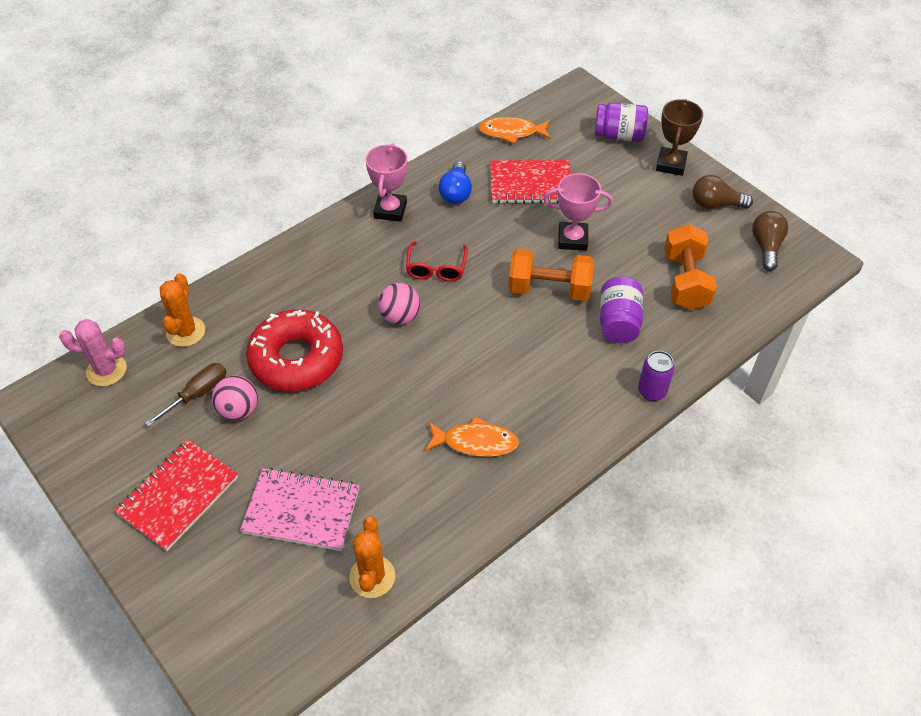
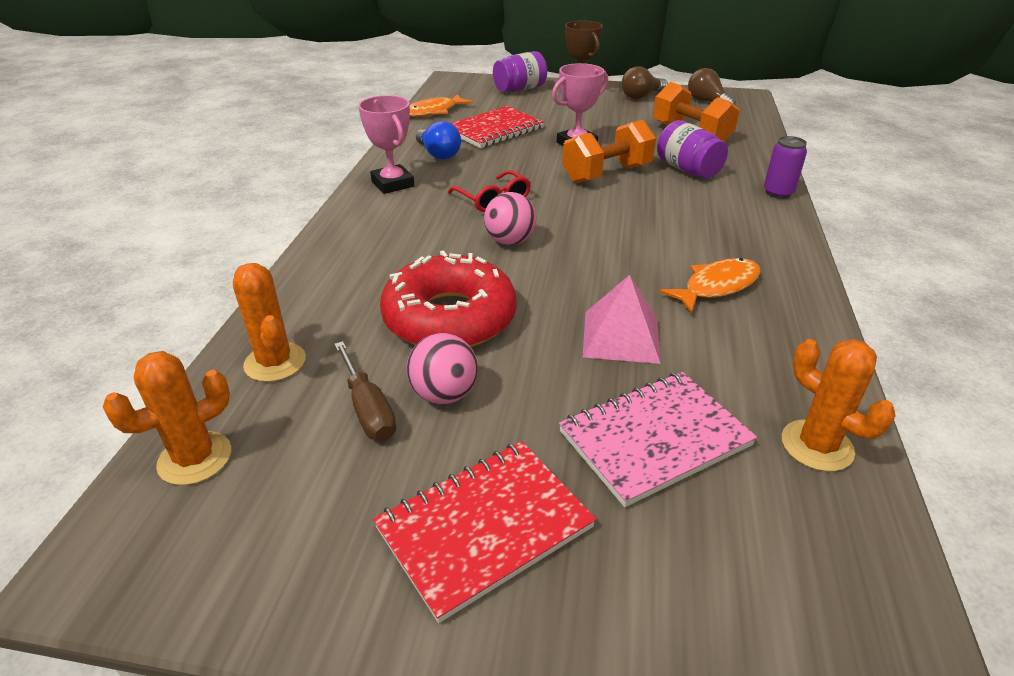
camera: 40 degrees left, 15 degrees down
pink cactus [59,319,127,386] -> orange cactus [103,351,231,485]
red notebook [114,439,238,551] -> red notebook turned 60 degrees clockwise [373,441,596,623]
brown screwdriver [145,363,226,427] -> brown screwdriver turned 150 degrees clockwise [334,341,396,441]
none -> pink pyramid [583,275,661,364]

